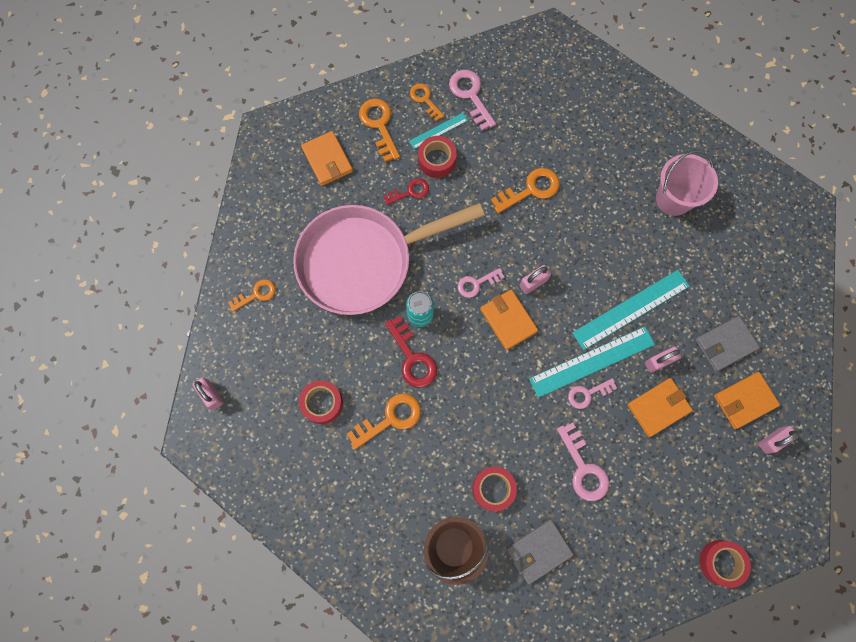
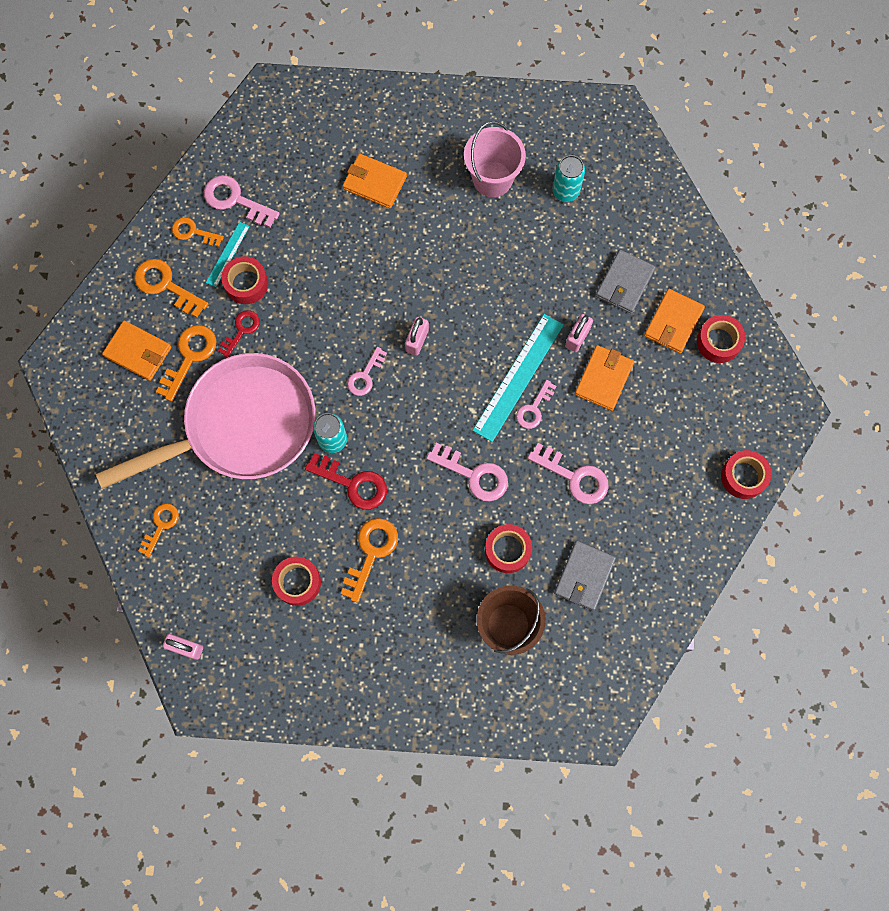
camera: 35 degrees left, 0 degrees up
pink pan [293,203,485,315] -> pink pan turned 150 degrees counterclockwise [96,353,316,489]
orange wallet [480,290,538,350] -> orange wallet moved to [343,154,407,209]
orange key [491,168,560,213] -> orange key moved to [156,325,217,401]
turquoise ruler [572,270,690,350] -> none
pink padlock [758,426,798,454] -> red tape [697,315,746,363]
none -> pink key [426,443,508,501]
none -> turquoise can [553,155,585,202]

